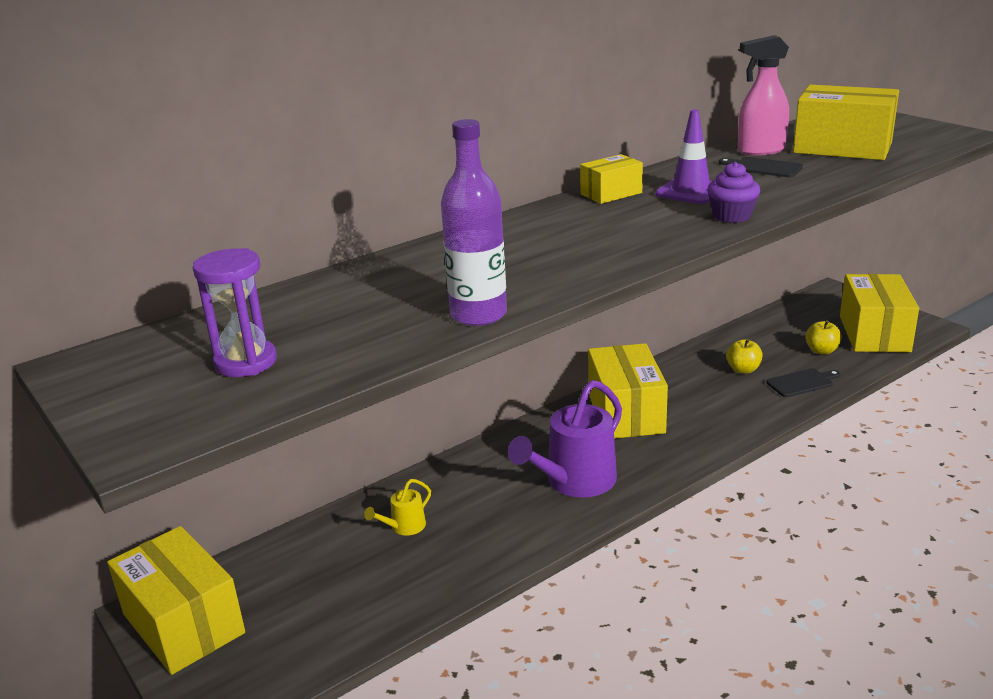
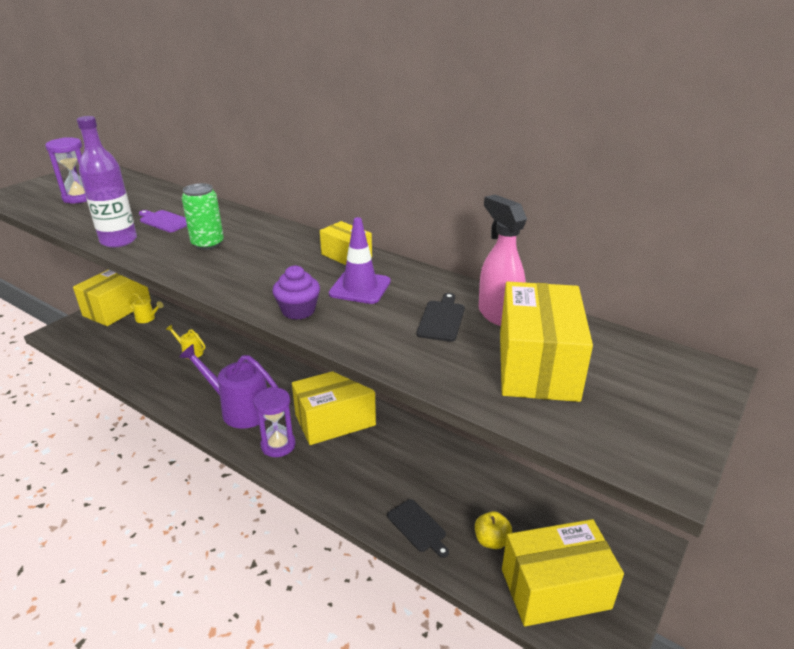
camera: 70 degrees right, 5 degrees up
yellow apple [726,339,763,374] -> none
none -> yellow watering can [128,293,163,323]
none -> purple cutting board [139,210,187,232]
none -> green can [182,183,224,250]
none -> purple hourglass [253,387,295,457]

